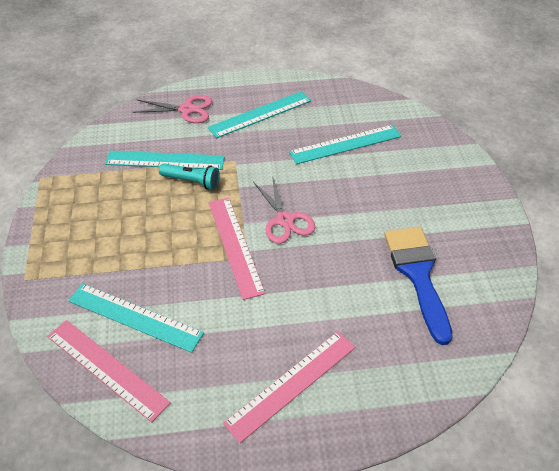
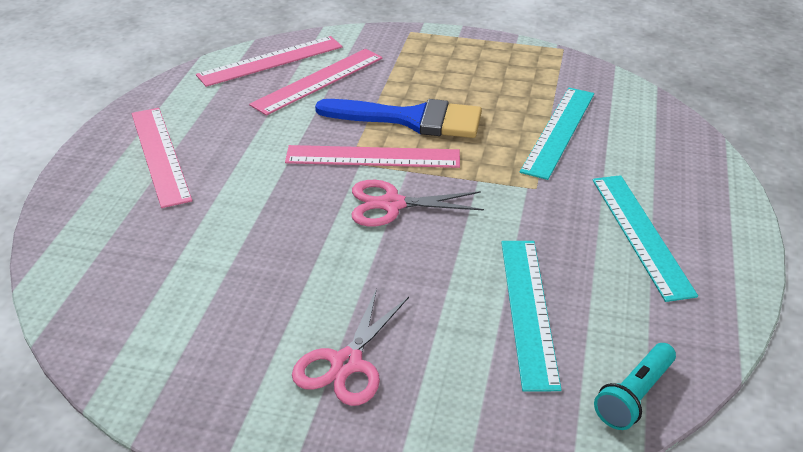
camera: 110 degrees right, 10 degrees down
turquoise ruler [68,283,204,353] -> pink ruler [249,49,383,116]
pink scissors [133,95,212,123] -> pink scissors moved to [292,288,409,406]
turquoise flashlight [159,163,220,190] -> turquoise flashlight moved to [594,343,676,430]
blue brush [384,227,453,345] -> blue brush moved to [315,99,482,138]

